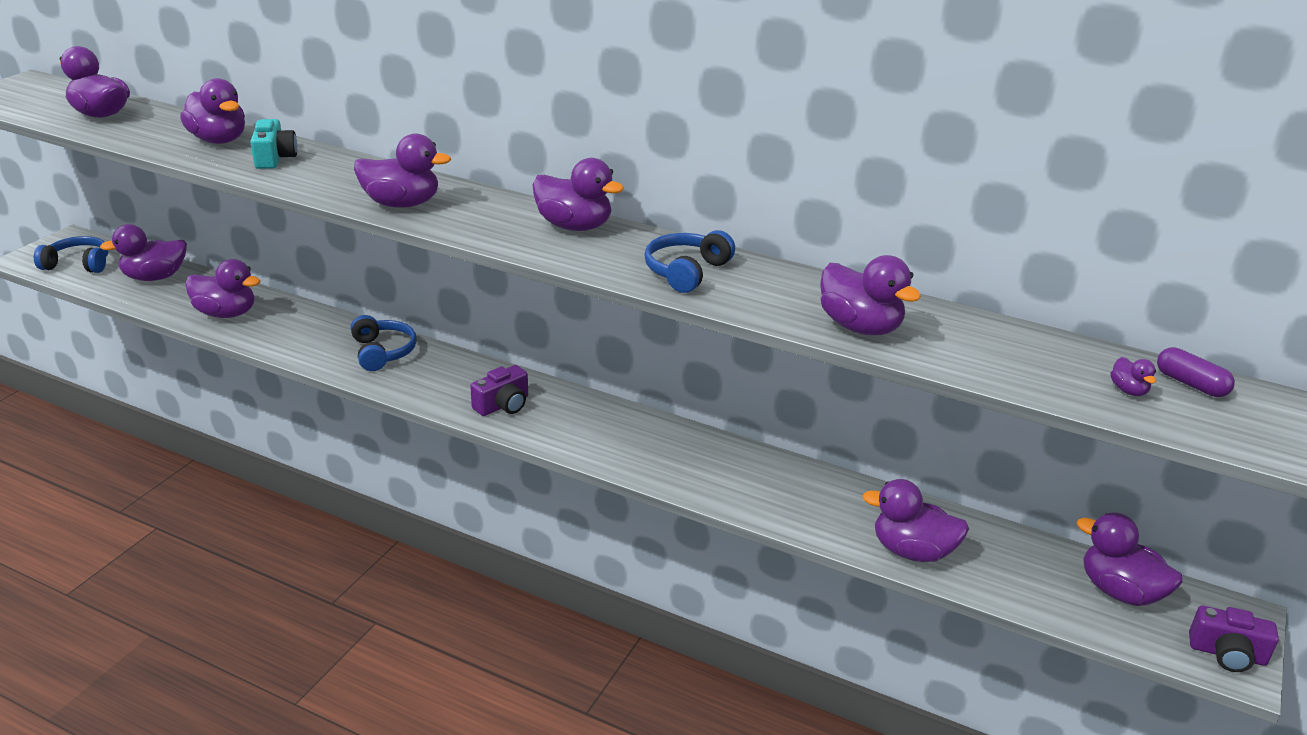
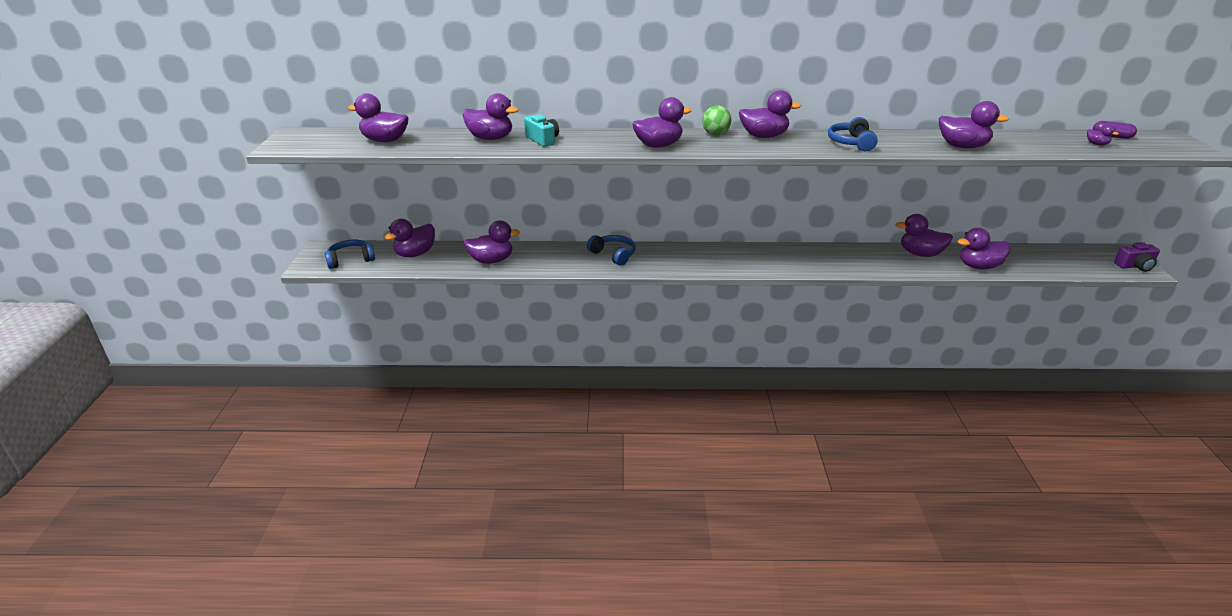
camera: 25 degrees left, 0 degrees up
purple camera [470,365,528,416] -> none
purple duck [1077,513,1183,606] -> purple duck moved to [895,214,953,257]
none -> green ball [702,105,731,135]

